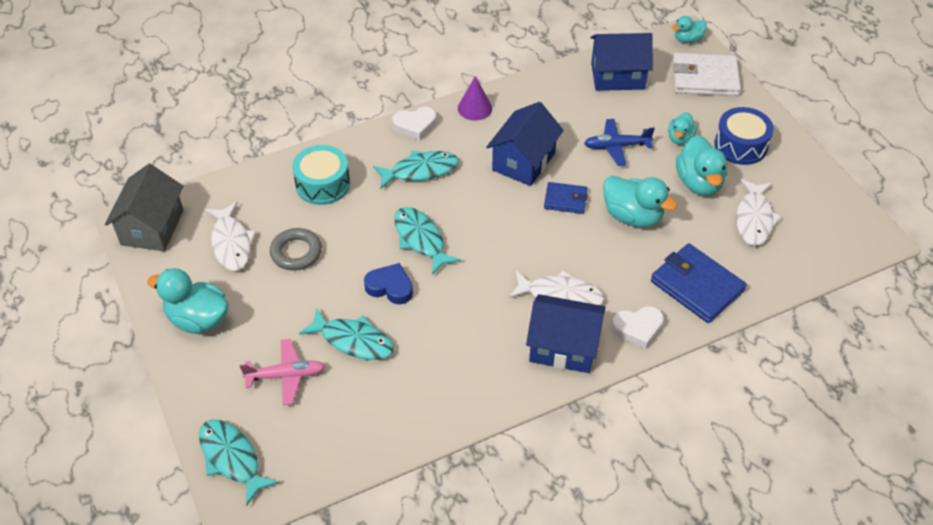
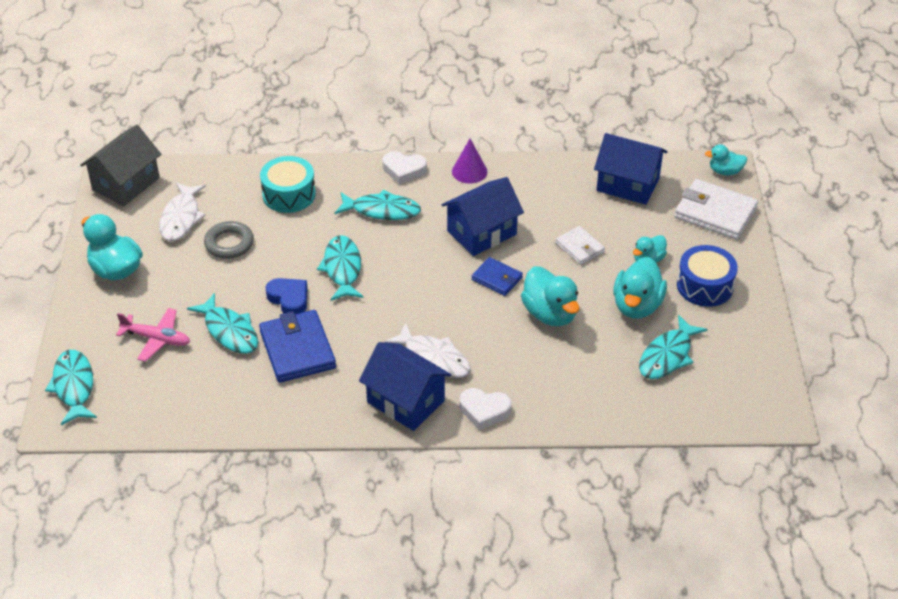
camera: 25 degrees right, 5 degrees down
blue plane [584,119,655,166] -> white wallet [555,226,605,265]
blue wallet [651,243,747,323] -> blue wallet moved to [259,310,336,383]
white fish [736,179,781,246] -> turquoise fish [639,315,708,379]

